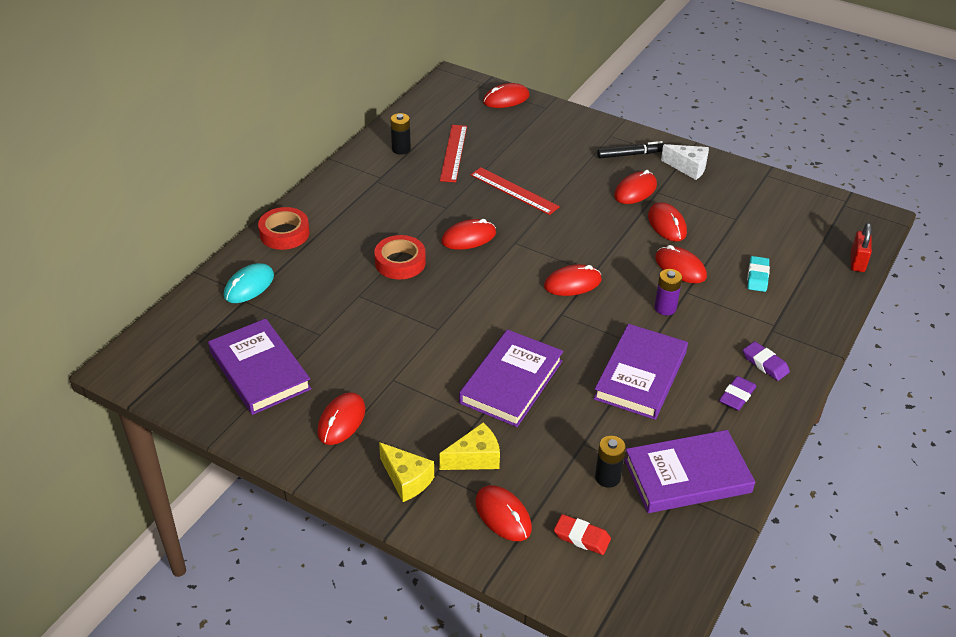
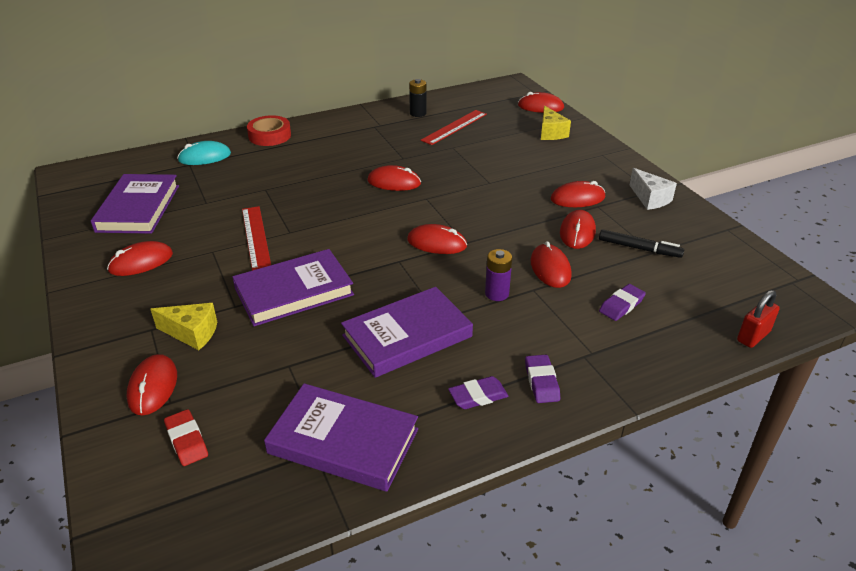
camera: 35 degrees right, 5 degrees down
red tape [374,235,426,279] -> none
yellow cheese [379,442,434,502] -> yellow cheese moved to [541,105,571,140]
red ruler [471,167,560,215] -> red ruler moved to [242,206,271,271]
black battery [595,436,626,488] -> none
black marker [597,141,666,159] -> black marker moved to [599,229,684,258]
turquoise eraser [747,256,770,292] -> purple eraser [599,284,646,321]

